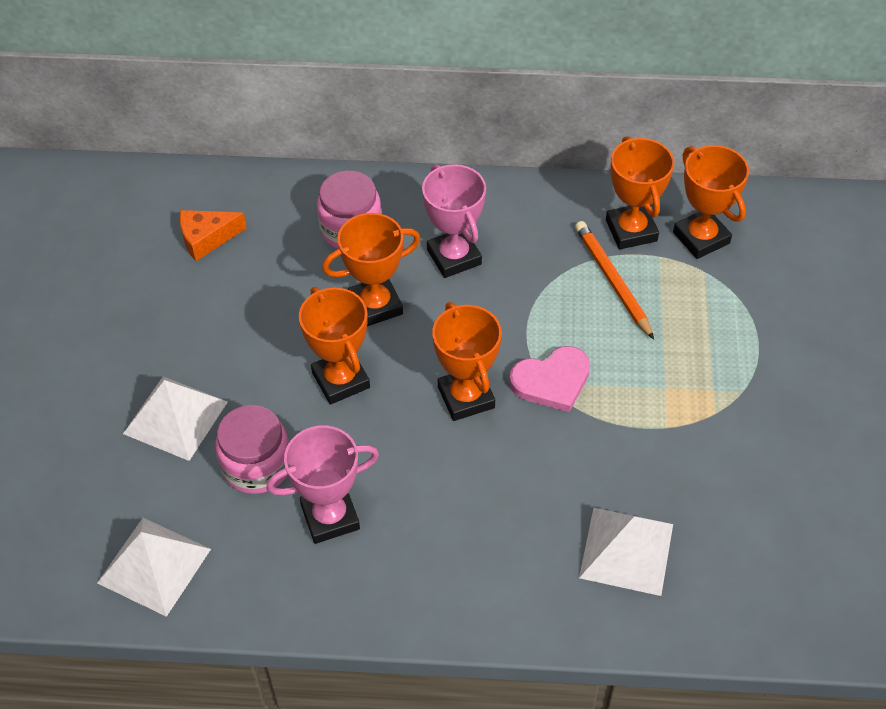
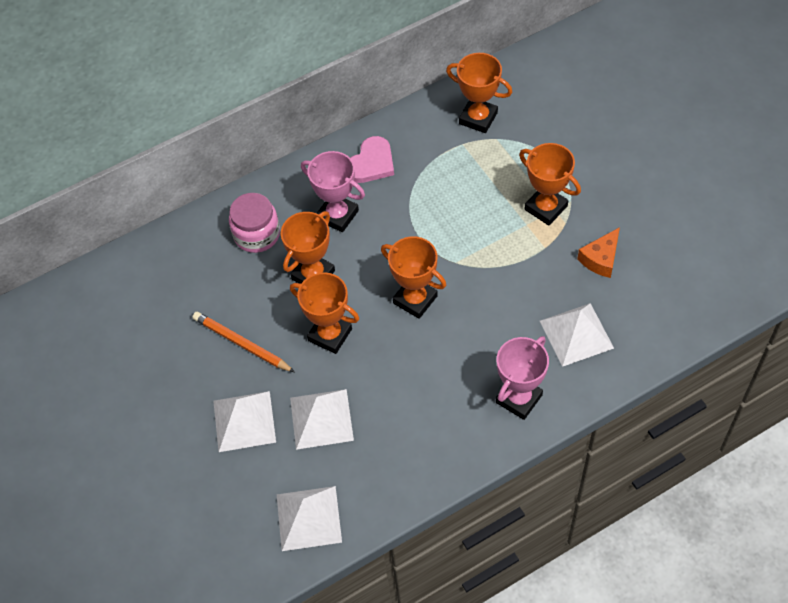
camera: 30 degrees left, 5 degrees up
orange cheese [180,210,247,261] -> orange cheese moved to [577,227,620,278]
pink jar [215,405,289,494] -> white pyramid [290,389,354,450]
pink trophy [266,425,379,544] -> pink trophy moved to [496,336,549,420]
pink heart [509,346,590,412] -> pink heart moved to [350,136,394,183]
orange pencil [575,221,654,340] -> orange pencil moved to [192,312,295,372]
orange trophy [606,136,674,249] -> orange trophy moved to [519,143,581,226]

